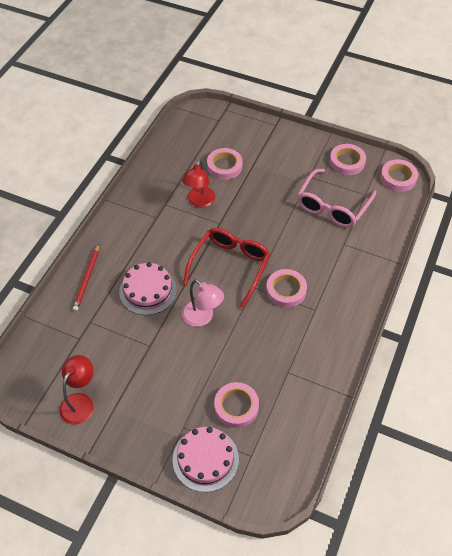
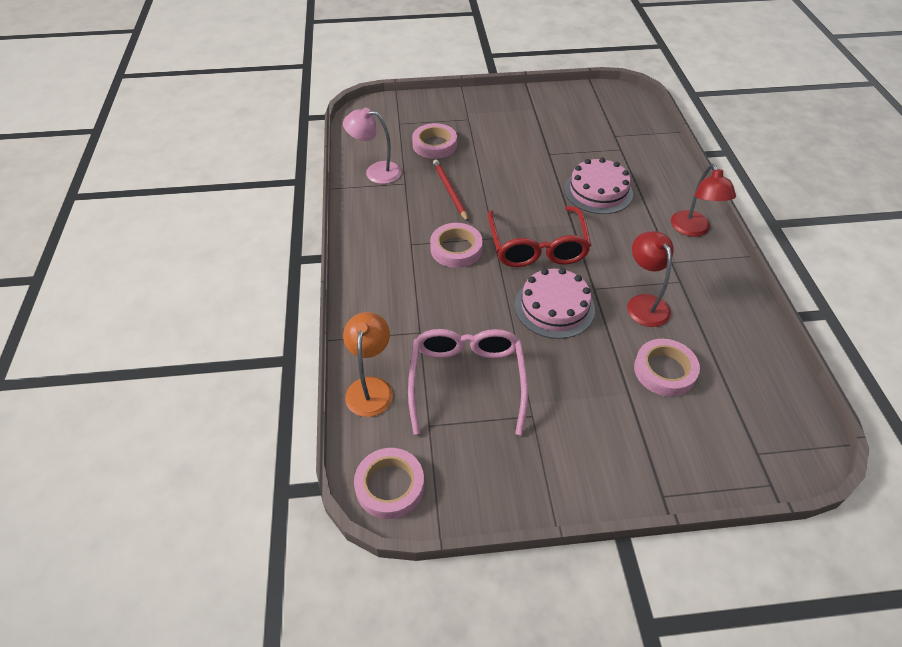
camera: 150 degrees right, 5 degrees down
red lamp [59,355,94,424] -> red lamp moved to [671,164,736,237]
red pencil [73,244,99,311] -> red pencil moved to [433,159,468,222]
pink cake [173,427,239,492] -> pink cake moved to [515,268,595,339]
pink lamp [182,280,224,327] -> pink lamp moved to [343,108,402,184]
pink tape [330,144,366,175] -> none
none -> orange lamp [343,312,393,417]

